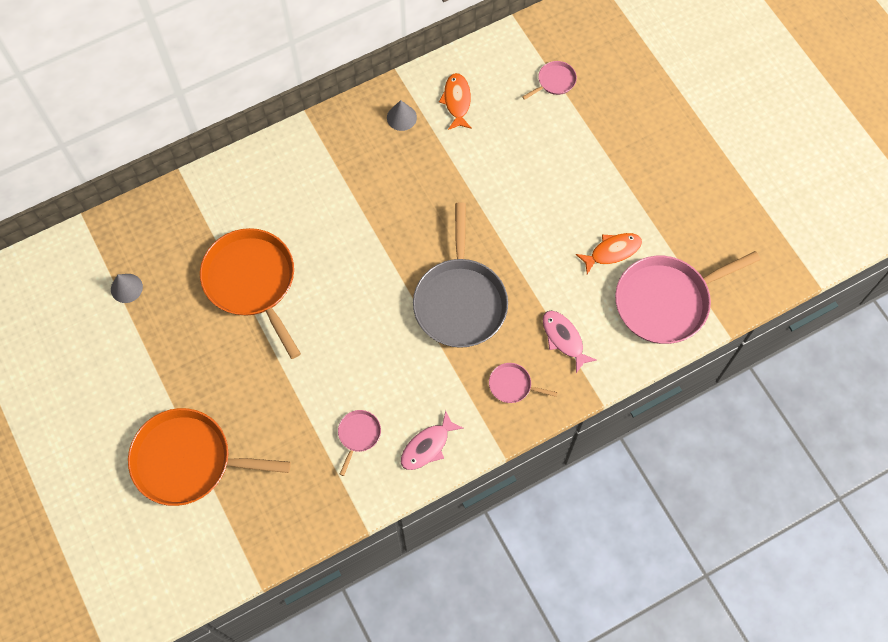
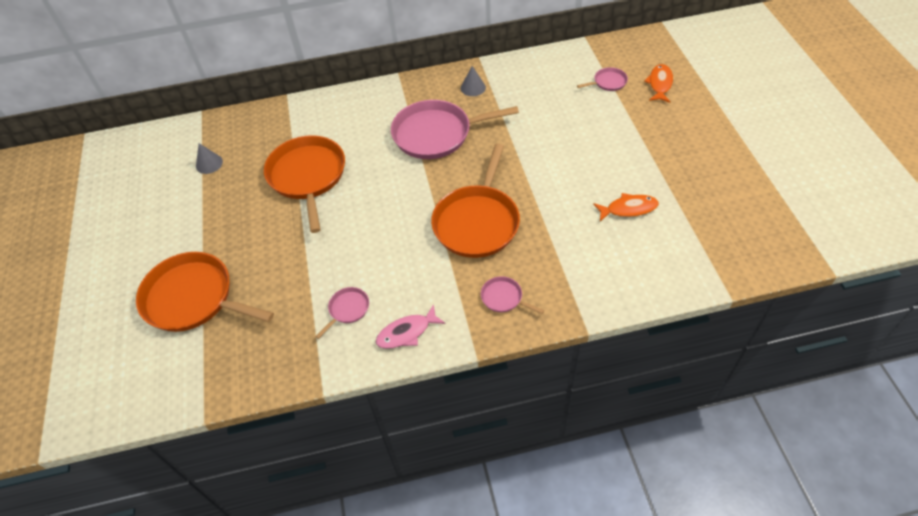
camera: 20 degrees right, 15 degrees down
grey pan [413,202,508,348] -> orange pan [431,144,520,258]
orange fish [439,73,472,130] -> orange fish moved to [644,64,673,103]
pink fish [543,311,597,373] -> none
pink pan [615,251,760,344] -> pink pan moved to [391,100,519,159]

